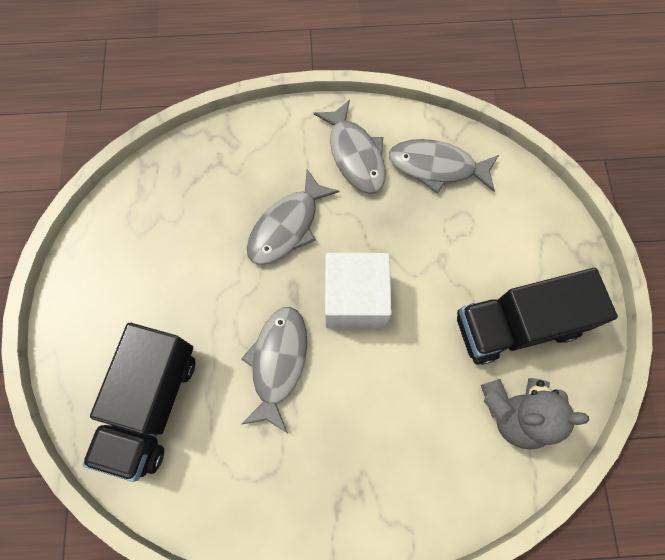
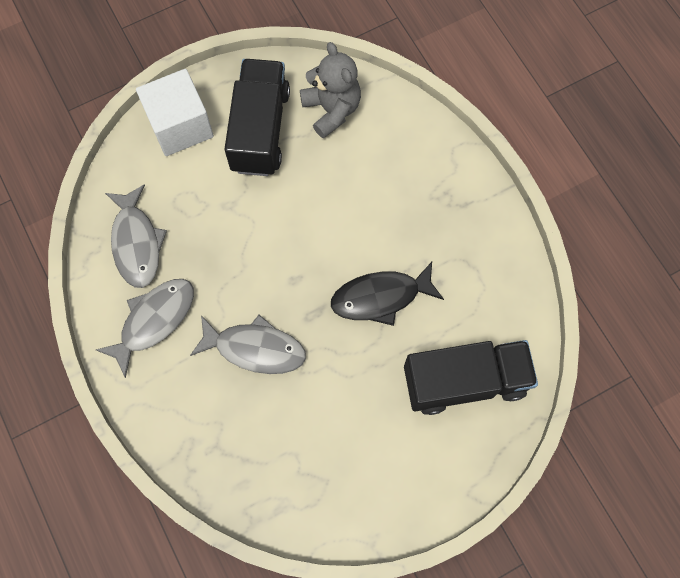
camera: 115 degrees left, 0 degrees up
grey fish [241,307,307,433] -> black fish [331,262,444,326]
white cube [325,253,392,329] -> white cube moved to [136,69,214,156]
black truck [457,268,618,365] -> black truck turned 135 degrees counterclockwise [224,59,290,176]

